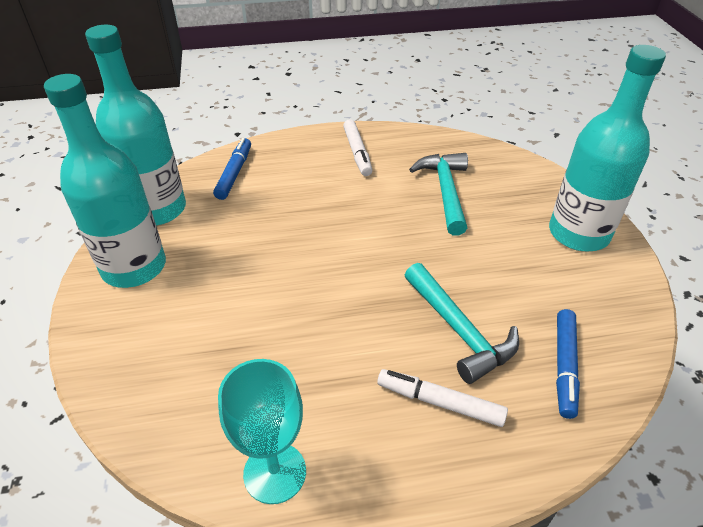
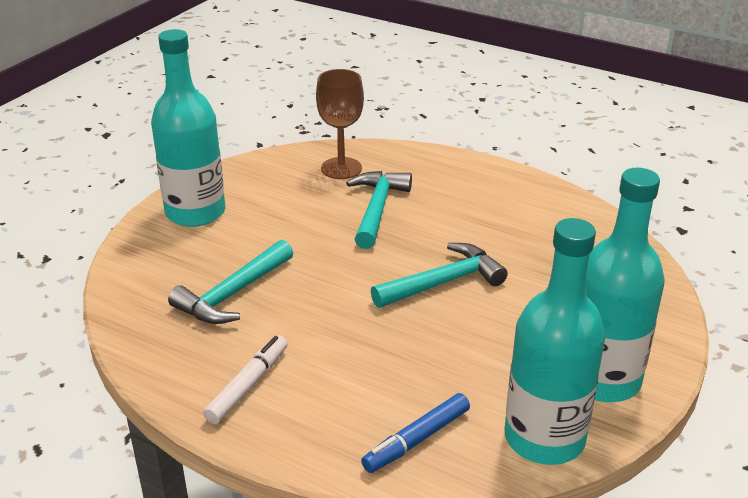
camera: 140 degrees left, 10 degrees down
turquoise goblet [218,359,306,504] -> none
white marker [377,369,508,427] -> none
blue marker [556,309,580,419] -> brown goblet [316,69,364,179]
none -> turquoise hammer [371,243,508,308]

